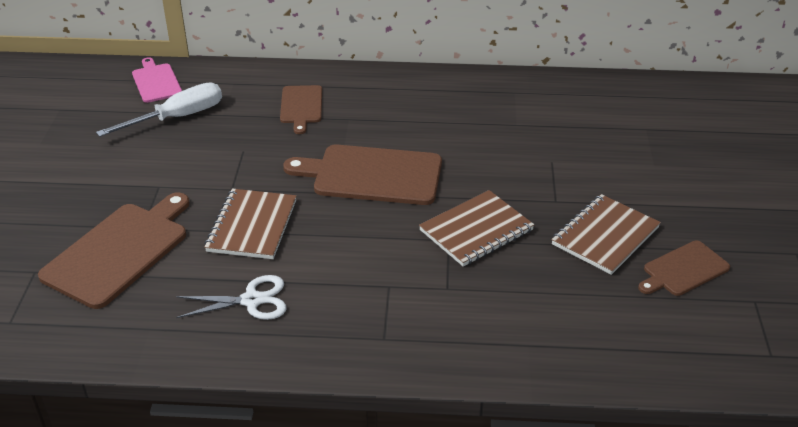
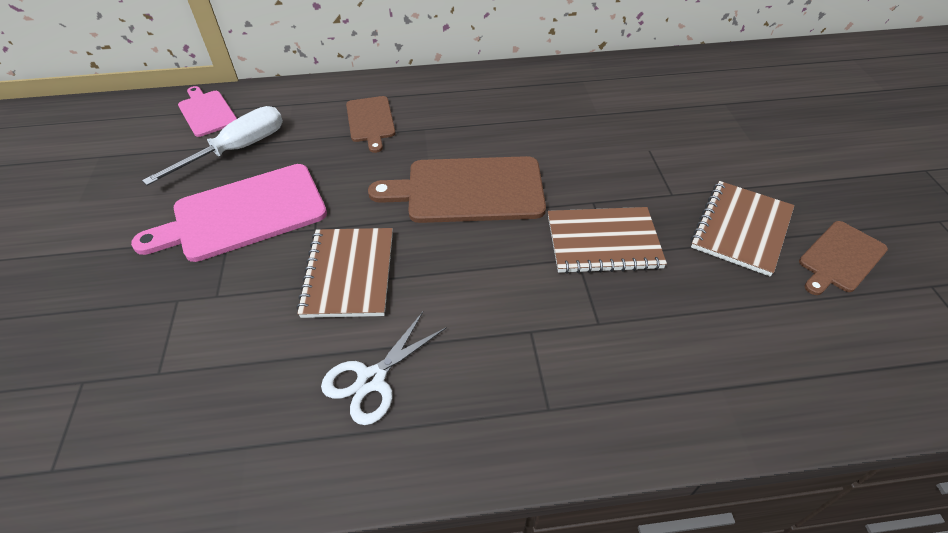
camera: 10 degrees left, 10 degrees up
brown cutting board [38,192,190,309] -> none
white scissors [176,275,287,320] -> white scissors turned 150 degrees clockwise [321,312,447,425]
brown notebook [419,190,534,267] -> brown notebook turned 45 degrees clockwise [548,207,667,274]
none -> pink cutting board [131,164,327,262]

